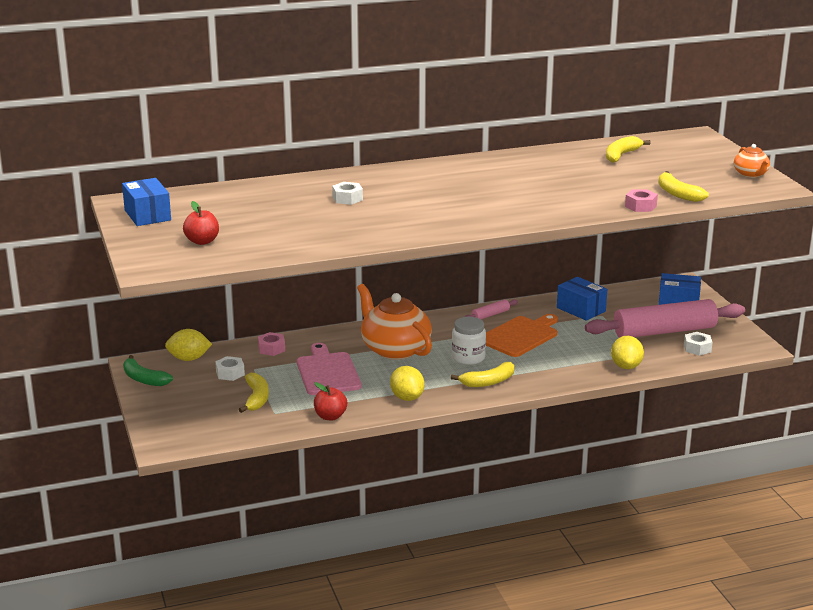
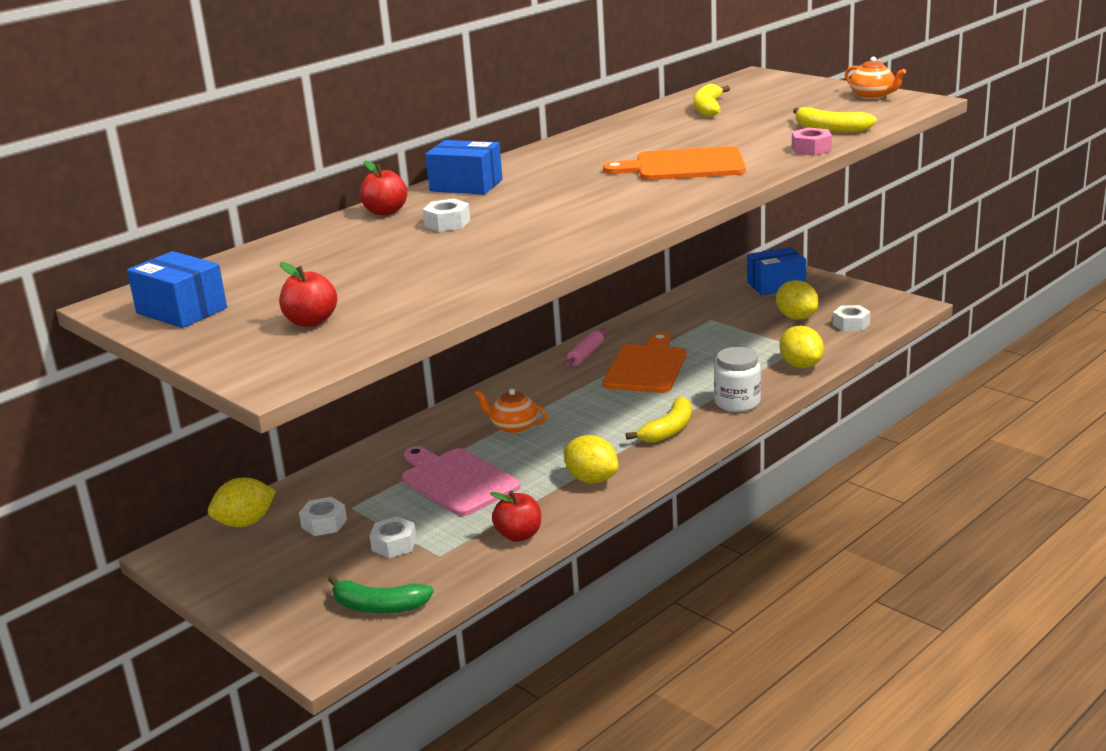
camera: 25 degrees left, 0 degrees up
green banana [123,355,173,386] -> green banana moved to [328,576,434,614]
yellow banana [239,373,269,413] -> white nut [370,516,417,558]
pink nut [258,332,285,356] -> none
orange teapot [357,284,432,360] -> orange teapot [475,389,547,434], size x0.49
white jar [452,317,486,365] -> white jar moved to [714,347,761,412]
blue box [557,277,607,321] -> blue box moved to [425,140,503,195]
pink rolling pin [585,299,745,338] -> yellow lemon [776,280,819,320]
none -> red apple [359,160,407,216]
none -> orange cutting board [603,146,746,180]

